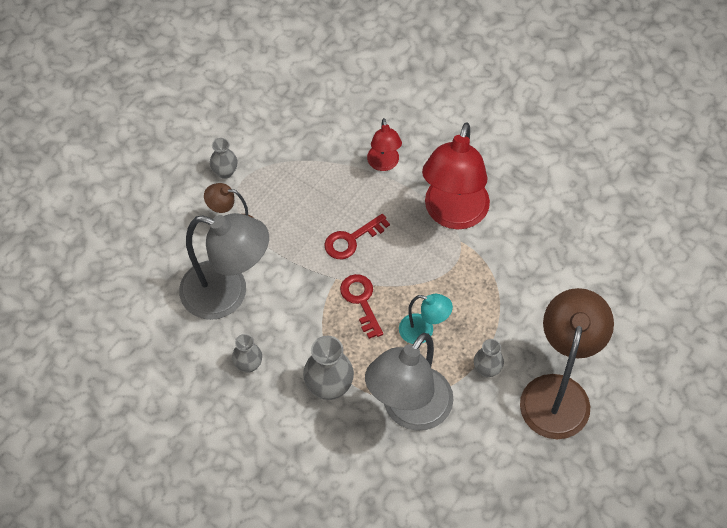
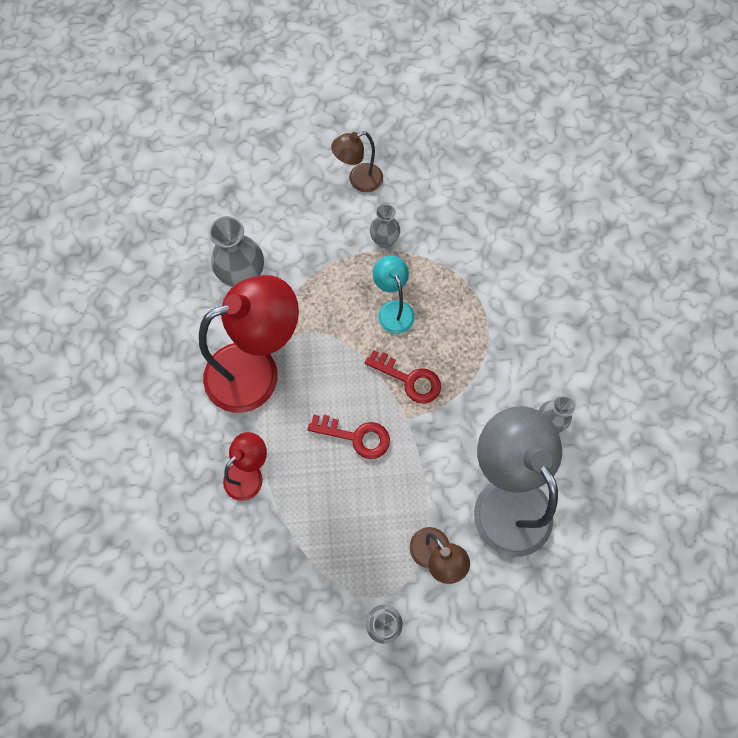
camera: 130 degrees left, 10 degrees up
grey vase [303,336,354,400] -> grey vase moved to [209,216,264,287]
red key [340,274,383,339] -> red key turned 90 degrees counterclockwise [365,350,441,404]
grey lamp [365,333,453,431] -> none
brown lamp [520,288,614,439] -> brown lamp [331,131,383,192], size x0.51

